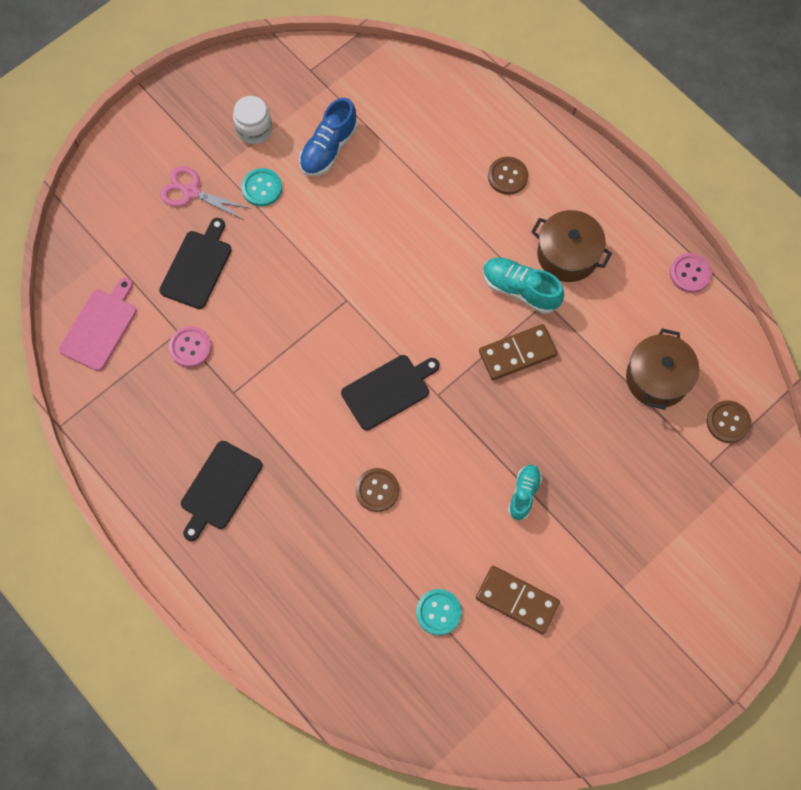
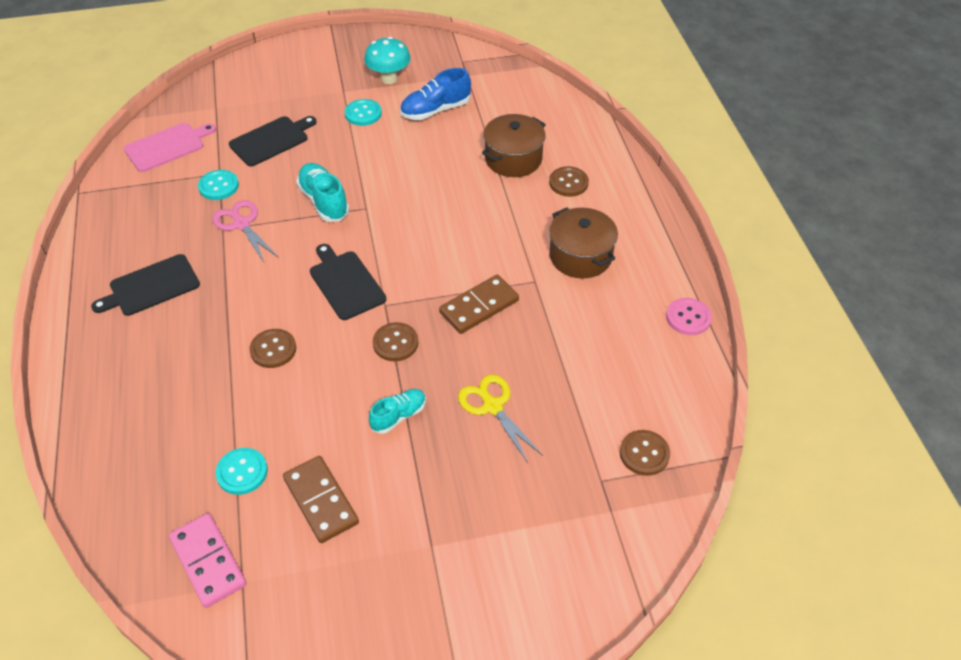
camera: 30 degrees right, 20 degrees down
pink scissors [160,166,251,220] -> pink scissors moved to [212,200,279,262]
pink button [169,326,212,367] -> turquoise button [198,170,239,200]
white jar [233,96,272,144] -> turquoise mushroom [364,37,411,84]
black cutting board [341,355,440,431] -> black cutting board turned 120 degrees counterclockwise [310,244,386,320]
brown domino [479,324,558,380] -> brown domino turned 45 degrees counterclockwise [439,275,519,334]
turquoise shoe [483,258,564,314] -> turquoise shoe moved to [296,163,349,222]
brown pot [626,328,699,410] -> brown pot moved to [482,114,546,177]
none -> pink domino [169,513,247,608]
none -> brown button [373,322,418,361]
none -> yellow scissors [458,375,543,463]

